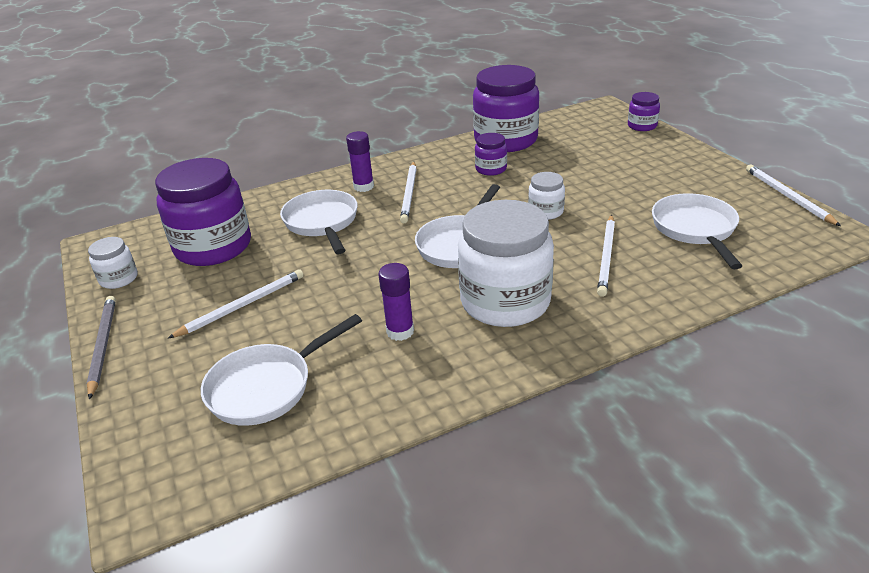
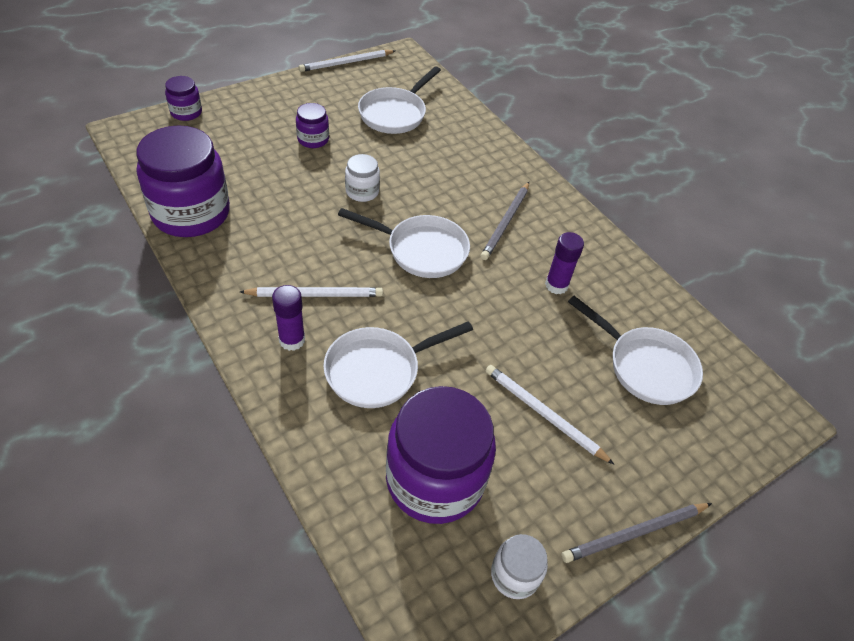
camera: 105 degrees left, 15 degrees up
white jar [458,200,554,327] -> grey pencil [481,182,529,260]
purple jar [475,133,507,176] -> purple jar moved to [296,103,329,148]
white pencil [597,215,615,297] -> none
white pan [652,193,742,269] -> white pan turned 45 degrees counterclockwise [358,66,441,134]

